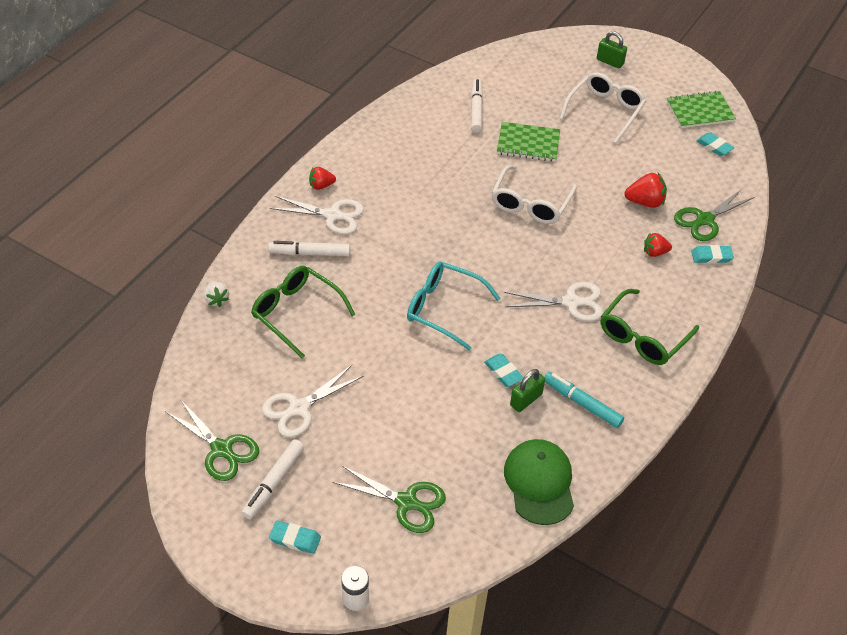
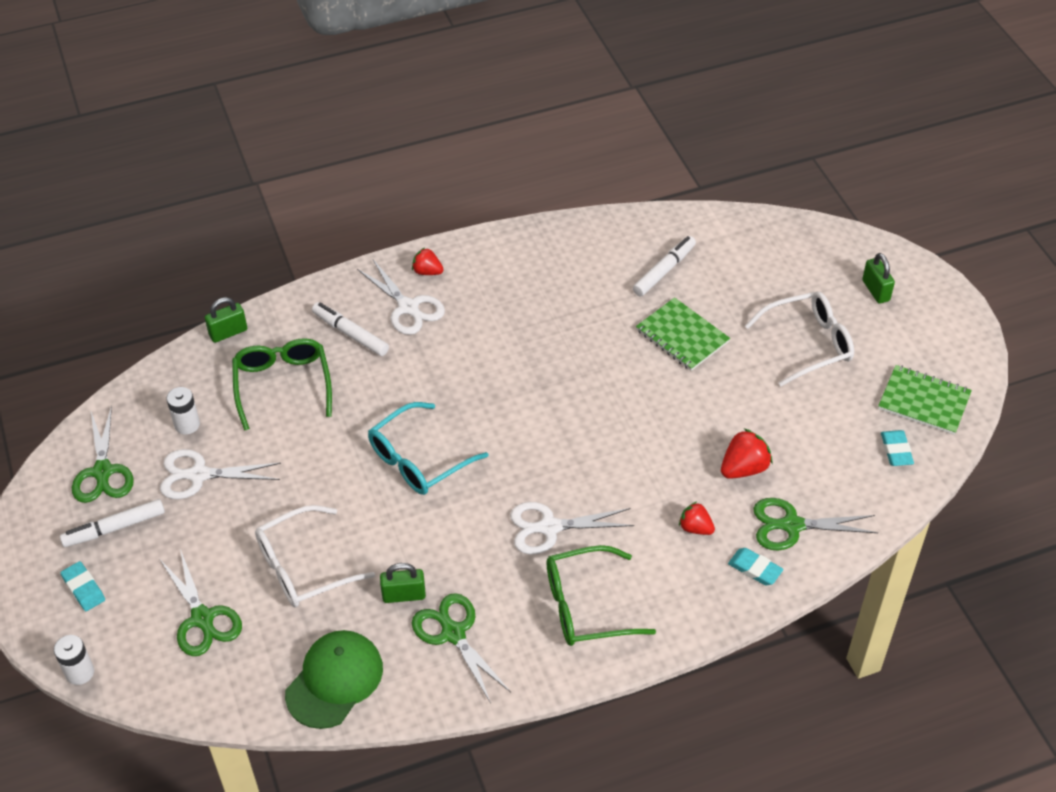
camera: 40 degrees right, 0 degrees up
white strawberry [204,281,229,307] -> green padlock [205,297,247,343]
turquoise glasses [407,262,501,351] -> turquoise glasses turned 105 degrees counterclockwise [368,402,488,495]
turquoise eraser [484,354,524,387] -> none
white glasses [492,165,577,224] -> white glasses moved to [255,505,375,607]
white scissors [504,282,603,321] -> white scissors turned 135 degrees clockwise [510,502,634,555]
turquoise marker [544,372,624,428] -> green scissors [412,593,511,703]
red strawberry [624,173,667,208] -> red strawberry turned 75 degrees counterclockwise [721,428,772,479]
none -> white battery [166,387,200,434]

